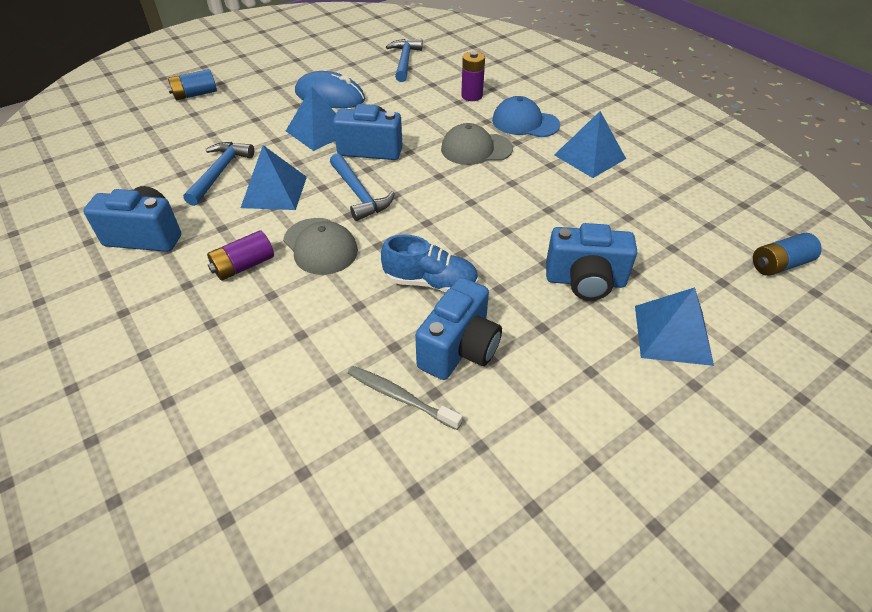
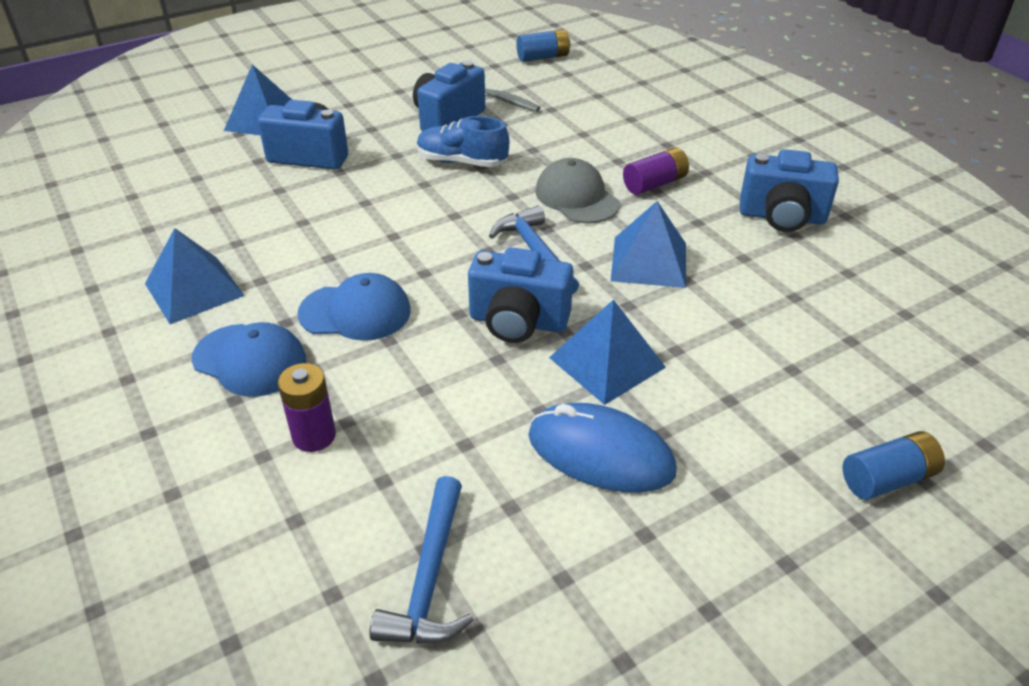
camera: 175 degrees left, 5 degrees down
blue hammer [183,142,254,206] -> none
grey cap [441,123,513,165] -> blue cap [298,273,411,341]
blue battery [753,233,822,276] -> blue battery moved to [516,29,571,62]

